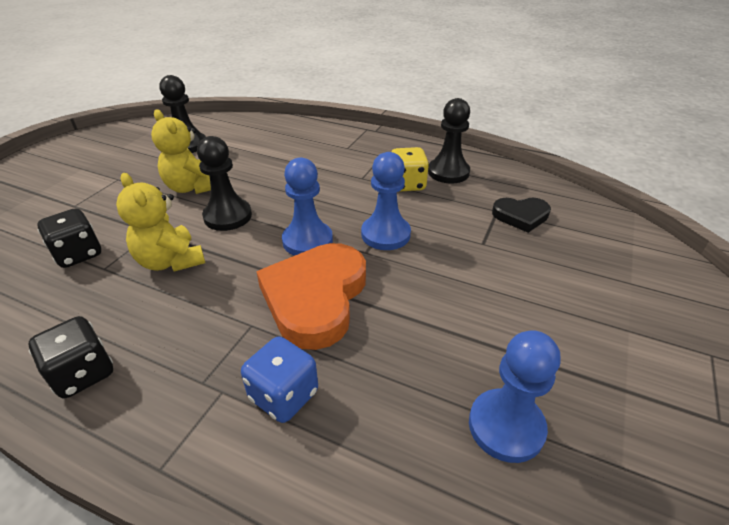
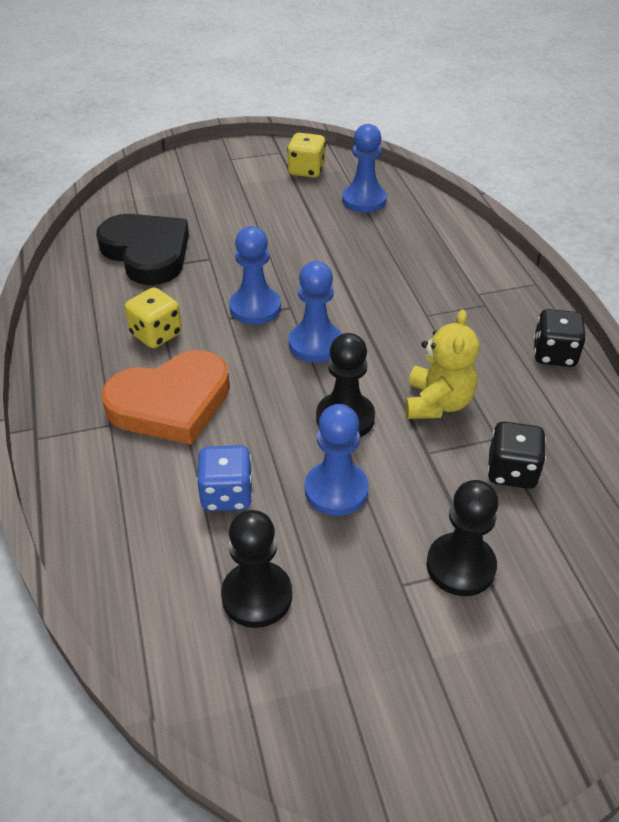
camera: 130 degrees left, 5 degrees up
yellow teddy bear [151,109,211,194] -> blue pawn [305,404,369,516]
blue dice [241,336,318,423] -> blue dice moved to [196,445,253,511]
orange heart [256,243,366,350] -> orange heart moved to [101,350,230,445]
black pawn [428,98,470,183] -> black pawn moved to [427,480,499,596]
black heart [492,198,551,233] -> black heart [96,214,189,285], size x1.85
none -> yellow dice [287,133,326,178]

